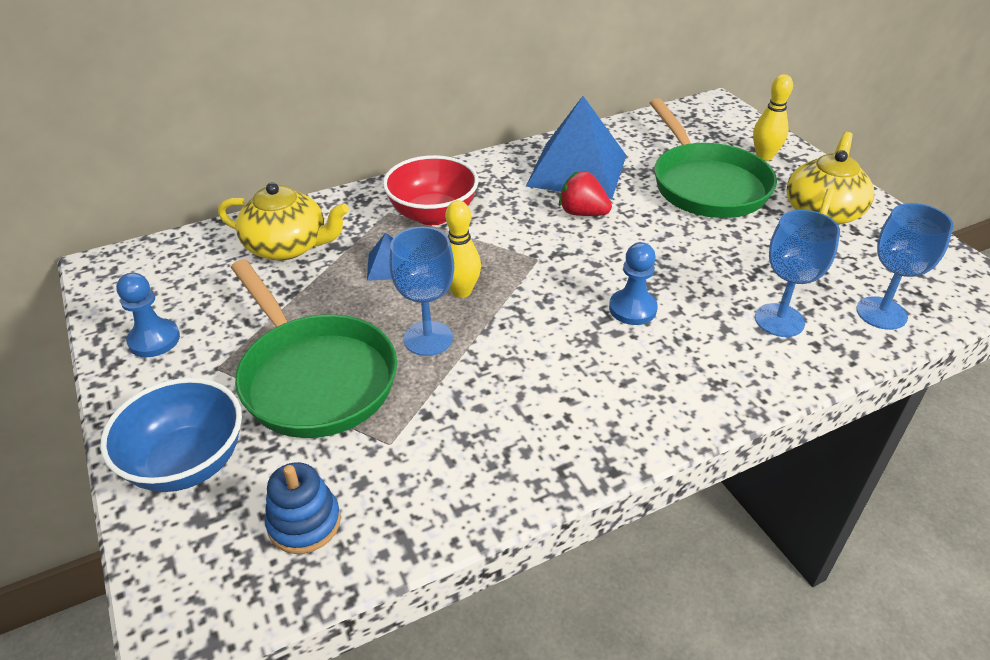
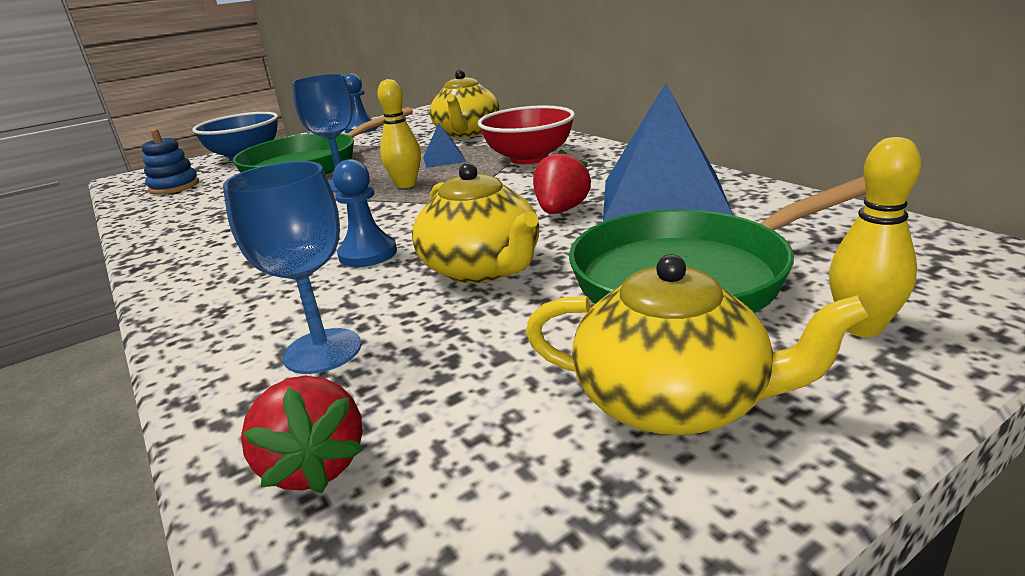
camera: 85 degrees right, 15 degrees down
blue goblet [856,203,954,330] -> red strawberry [241,376,364,494]
none -> yellow teapot [412,163,539,283]

